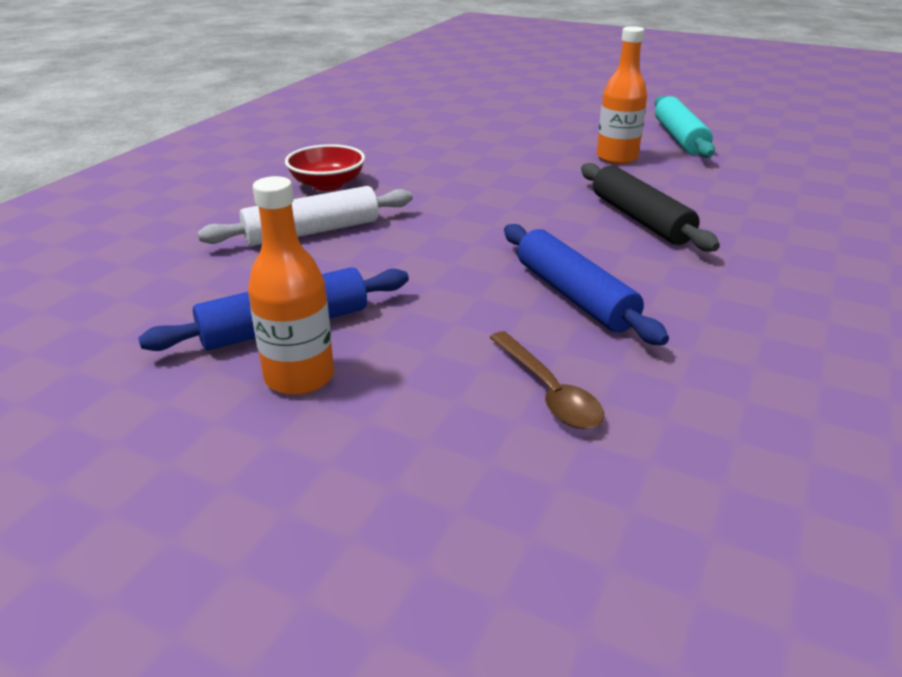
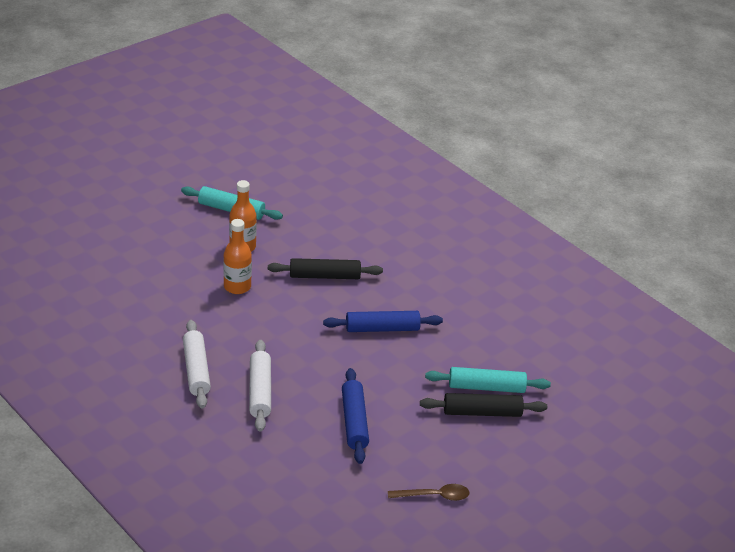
camera: 70 degrees left, 5 degrees up
orange bottle [248,176,334,395] -> orange bottle moved to [223,219,252,294]
red bowl [285,144,365,191] -> white rolling pin [183,320,211,409]
brown spoon [489,331,604,429] -> brown spoon moved to [388,484,470,501]
none -> black rolling pin [420,393,547,417]
none -> turquoise rolling pin [425,367,551,393]

